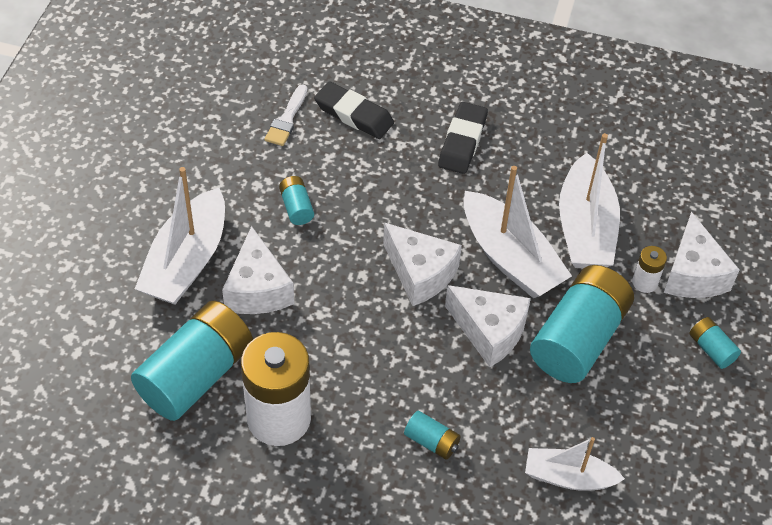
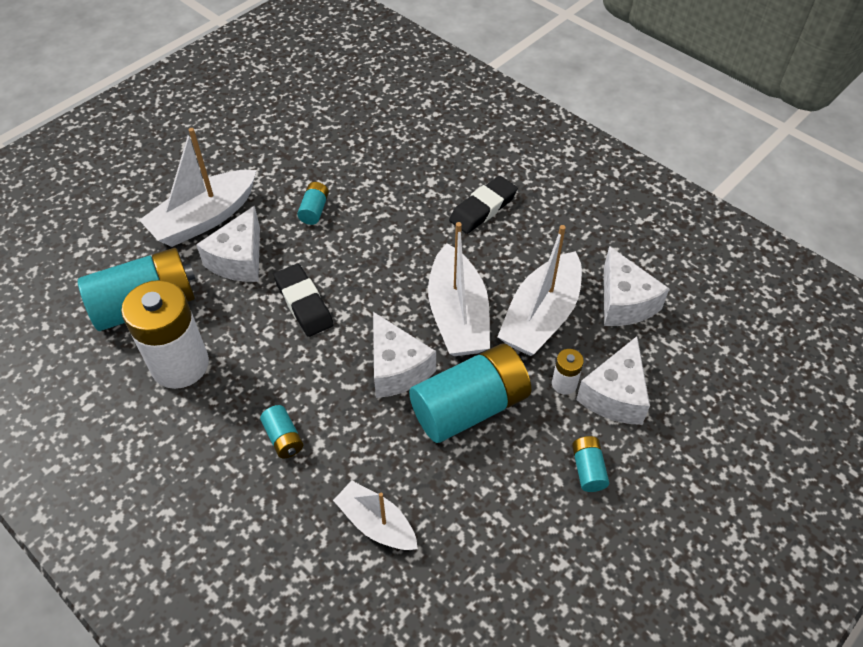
camera: 30 degrees right, 0 degrees up
white brush [265,84,307,146] -> none
black eraser [314,81,394,139] -> black eraser moved to [274,264,334,337]
white cheese [383,223,462,306] -> white cheese moved to [604,246,669,326]

